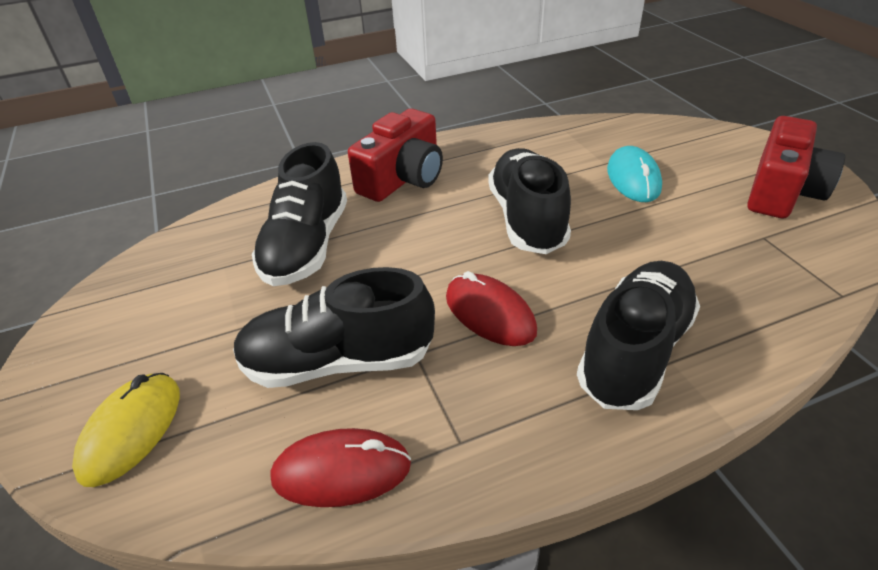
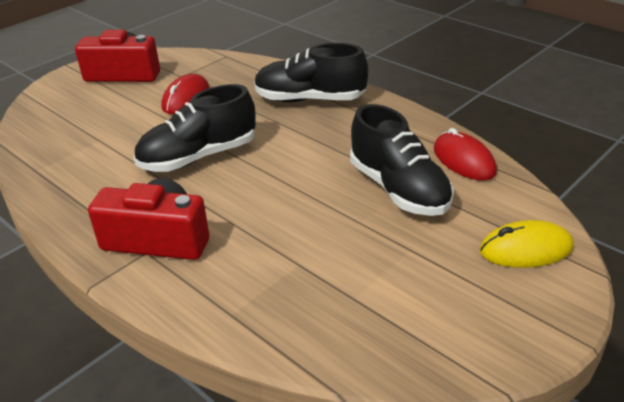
camera: 115 degrees left, 5 degrees down
black shoe [252,142,347,286] -> none
red mouse [446,271,537,346] -> red mouse moved to [161,74,209,114]
turquoise mouse [607,146,662,202] -> none

